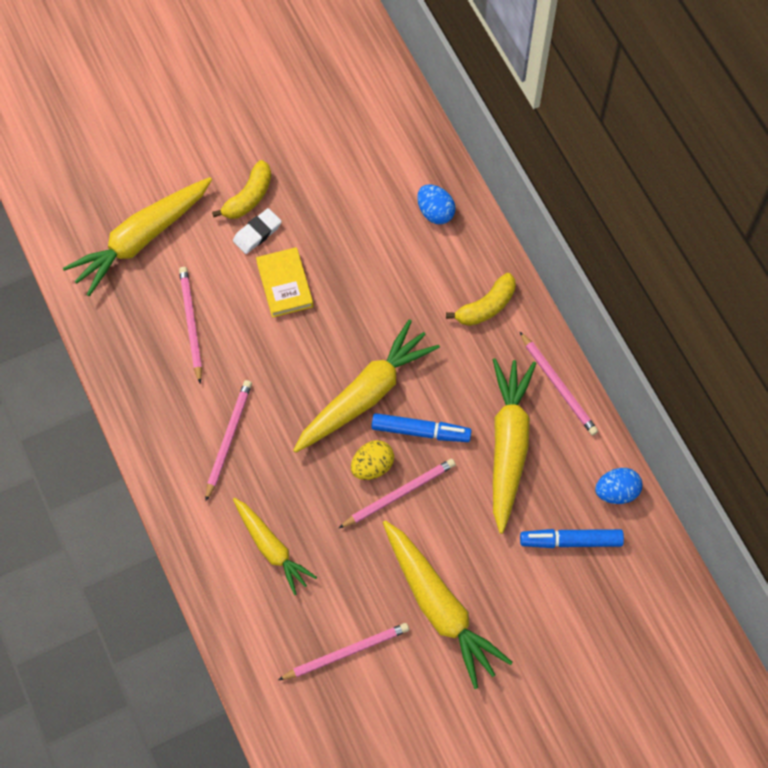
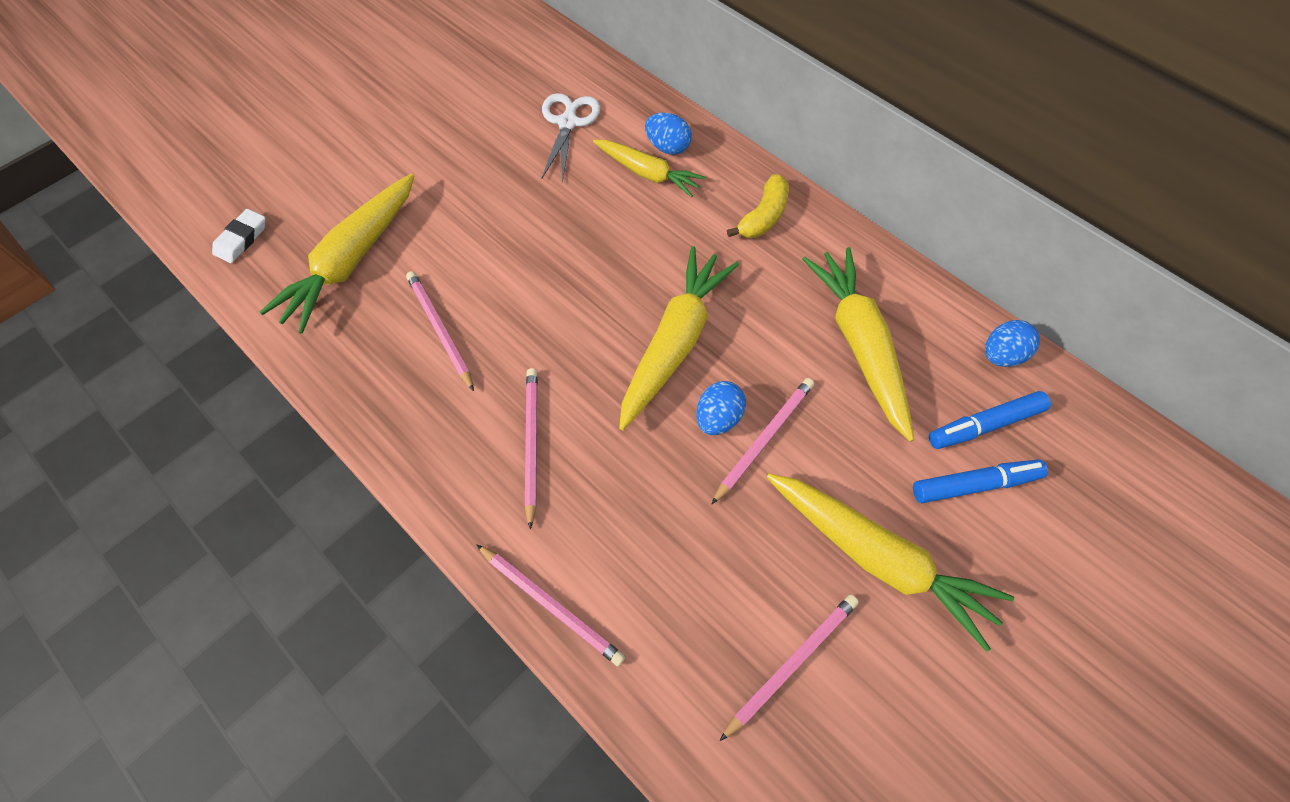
camera: 20 degrees left, 5 degrees down
yellow banana [212,160,271,219] -> none
white eraser [233,208,282,254] -> white eraser moved to [212,209,266,263]
yellow carrot [233,498,317,595] -> yellow carrot moved to [593,140,705,197]
yellow book [256,247,314,318] -> none
yellow egg [351,440,394,480] -> blue egg [696,381,746,435]
blue marker [371,413,472,442] -> blue marker moved to [913,459,1048,503]
pink pencil [520,332,598,436] -> pink pencil moved to [476,544,625,666]
none -> white scissors [541,93,600,183]

